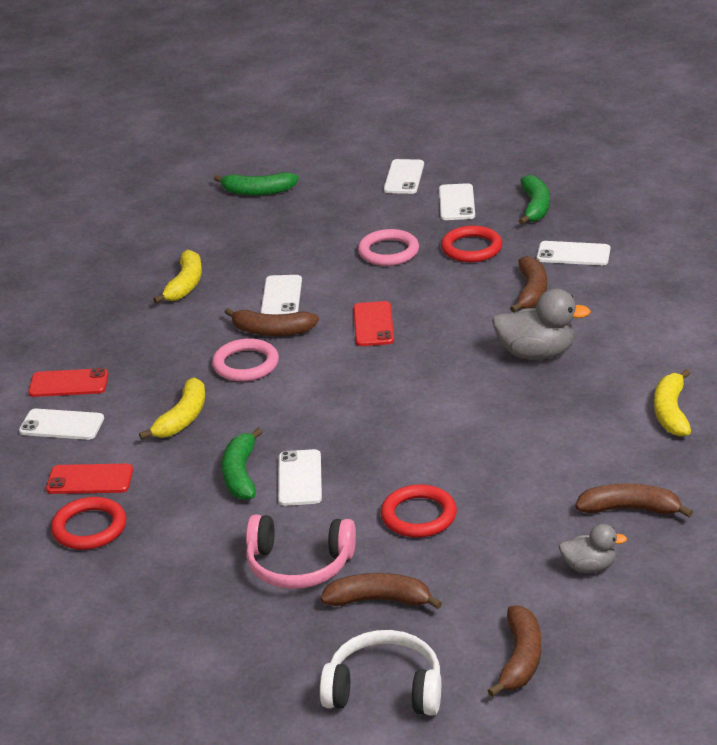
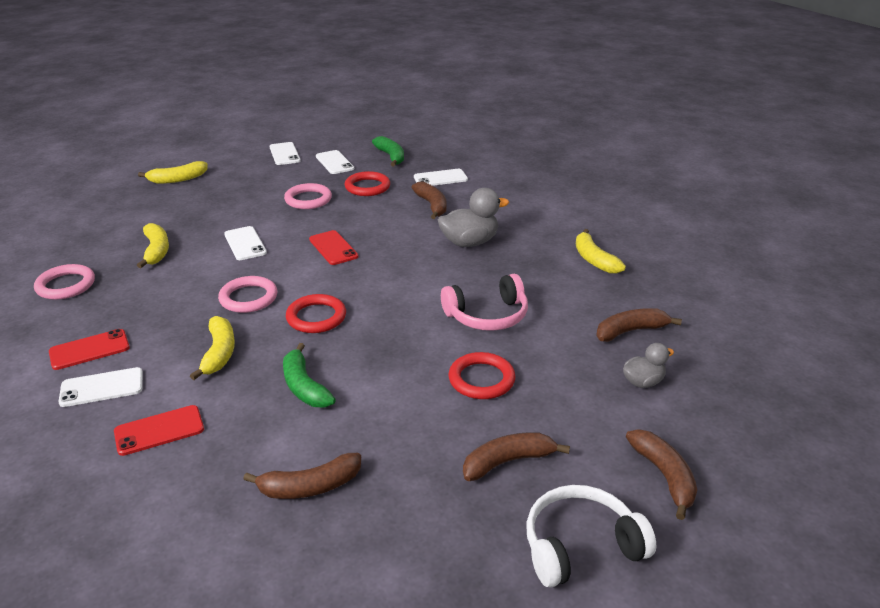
camera: 30 degrees left, 0 degrees up
red ring [51,497,126,550] -> red ring moved to [286,294,346,333]
green banana [214,172,299,195] -> yellow banana [138,161,208,184]
brown banana [225,308,319,336] -> brown banana moved to [243,453,361,499]
pink headphones [246,515,356,589] -> pink headphones moved to [441,274,528,331]
white phone [278,449,322,506] -> none
none -> pink ring [34,264,95,300]

